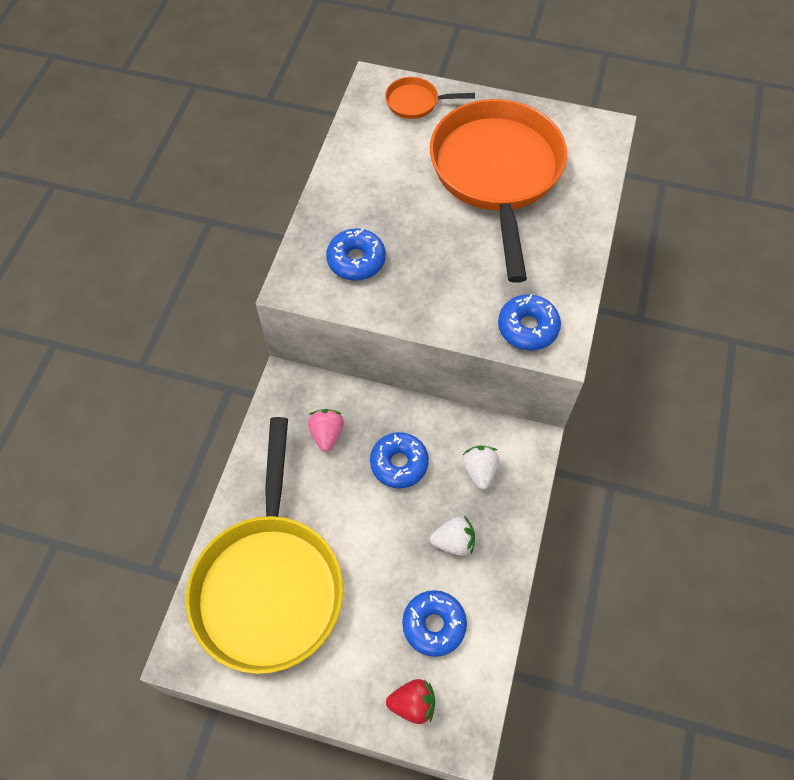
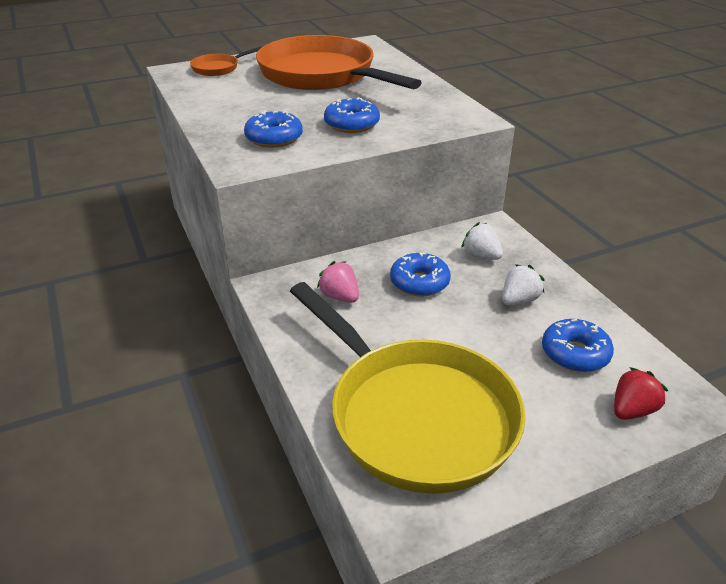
camera: 40 degrees left, 25 degrees down
blue donut [498,294,561,350] -> blue donut moved to [324,97,380,133]

